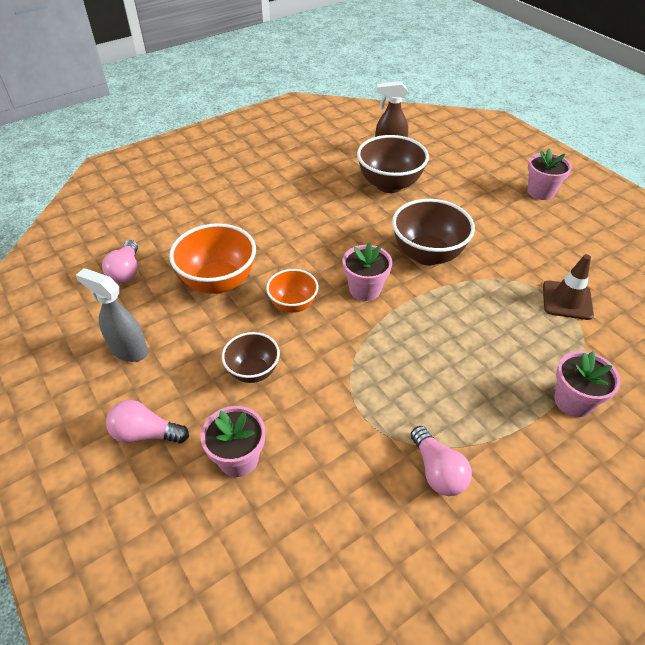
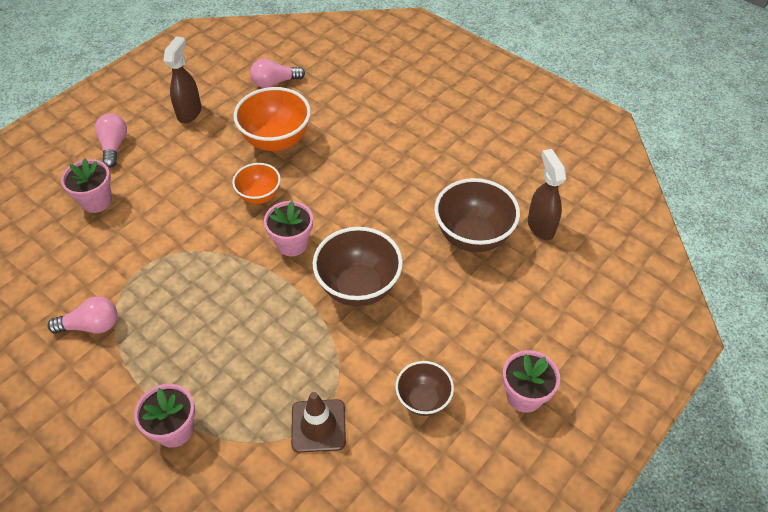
camera: 75 degrees right, 5 degrees up
grey spray bottle [76,268,148,362] -> brown spray bottle [163,36,201,123]
brown bowl [222,332,280,383] -> brown bowl moved to [395,361,454,416]
pink light bulb [411,426,472,496] -> pink light bulb turned 150 degrees counterclockwise [47,296,117,334]

